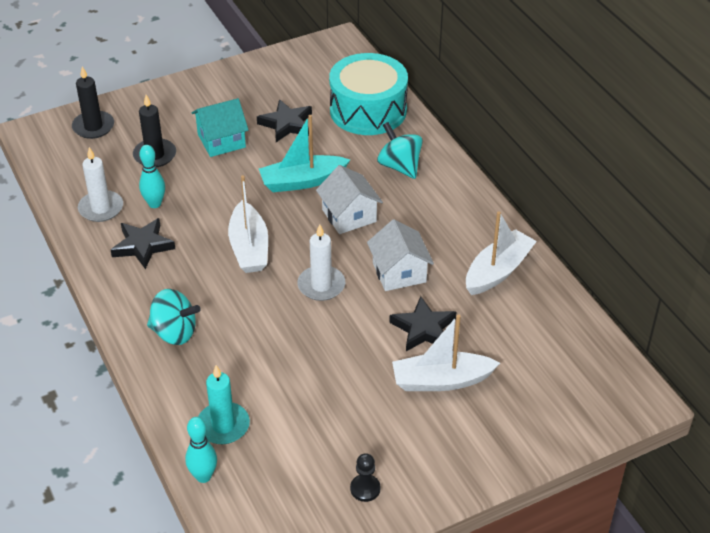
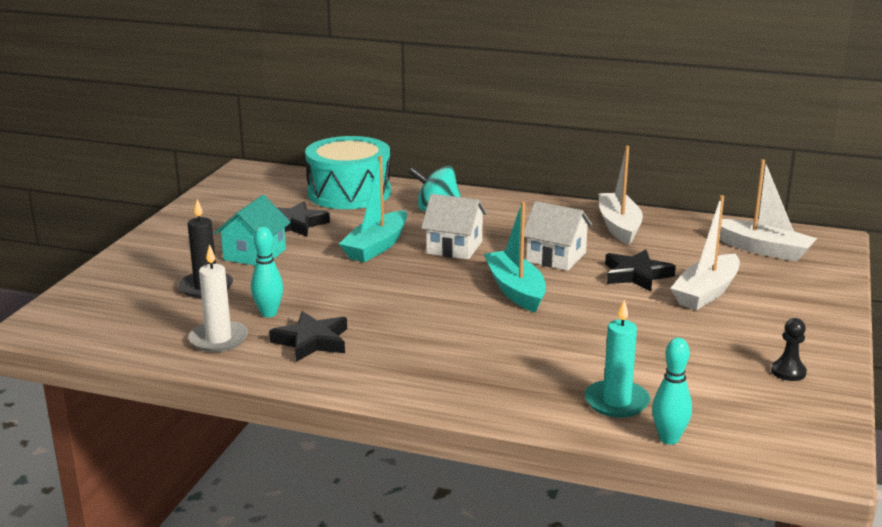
camera: 45 degrees left, 20 degrees down
black candle [72,66,114,139] -> none
turquoise spinning top [147,289,201,345] -> none
white boat [228,175,268,273] -> white boat moved to [712,159,817,262]
white candle [297,224,345,301] -> turquoise boat [484,201,546,313]

